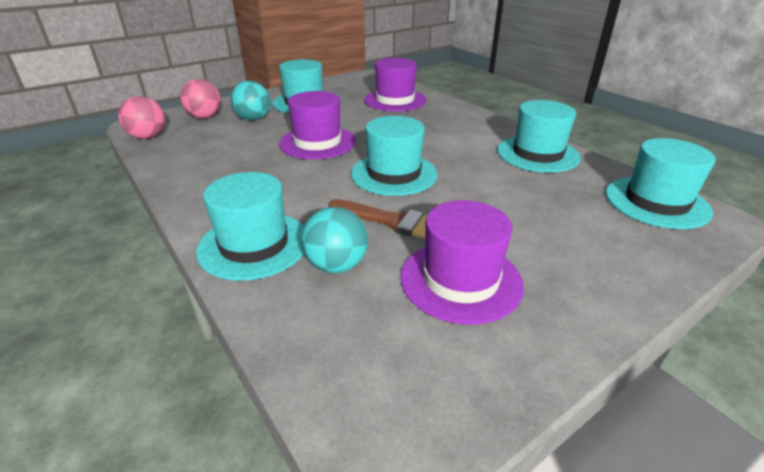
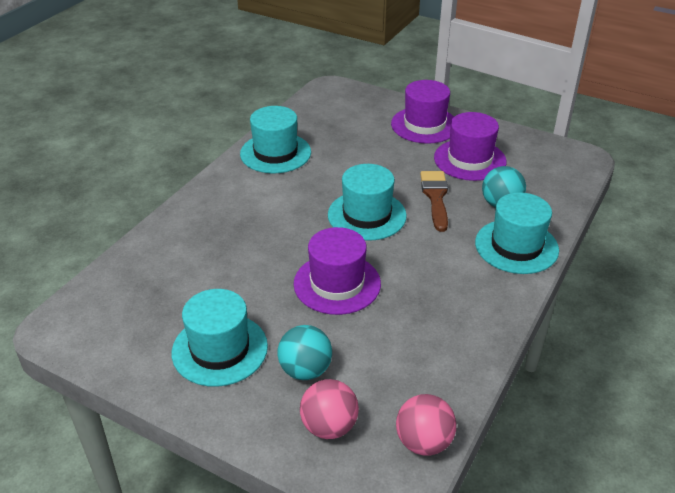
camera: 115 degrees left, 5 degrees up
purple hat [364,58,427,112] -> purple hat moved to [391,80,454,144]
turquoise hat [606,138,716,229] -> none

